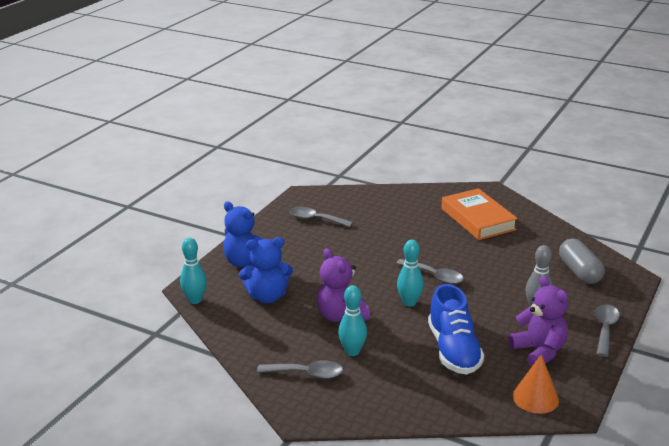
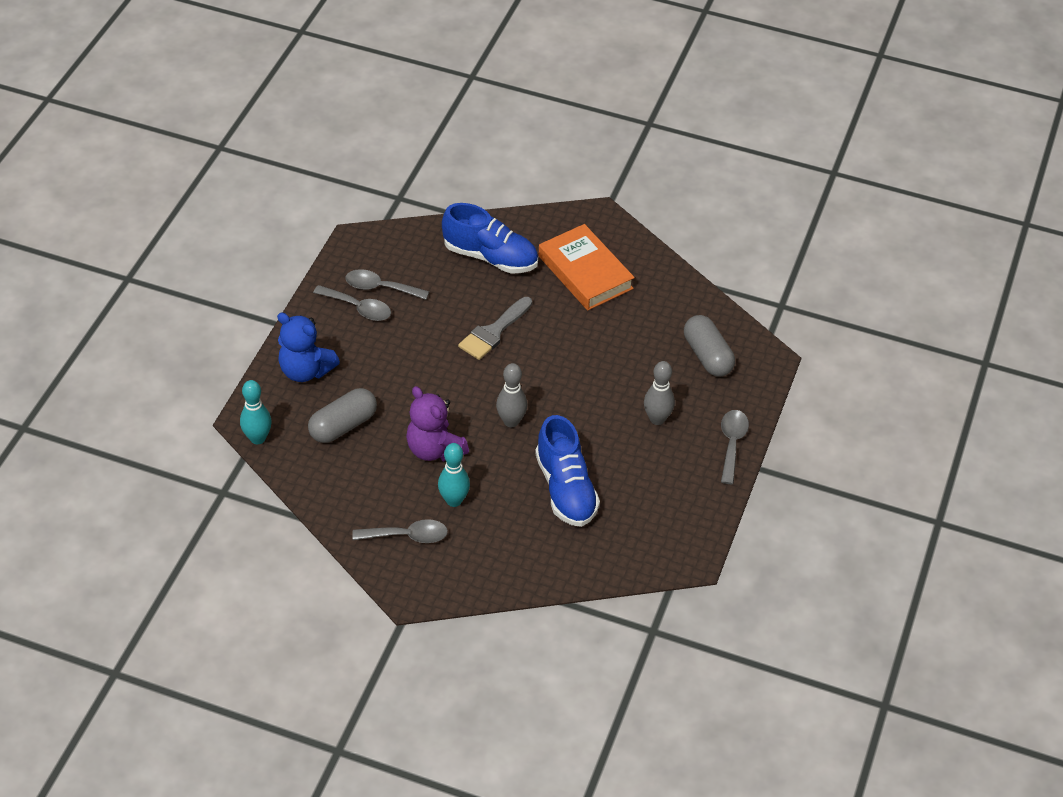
camera: 10 degrees left, 20 degrees up
blue teddy bear [239,237,293,303] -> grey capsule [308,388,377,443]
grey spoon [396,259,464,284] -> grey spoon moved to [313,285,391,321]
turquoise bowling pin [397,240,424,307] -> grey bowling pin [496,363,527,427]
purple teddy bear [508,276,568,367] -> none
orange cone [513,354,559,414] -> none
none -> blue shoe [442,203,538,273]
none -> grey brush [458,297,532,360]

